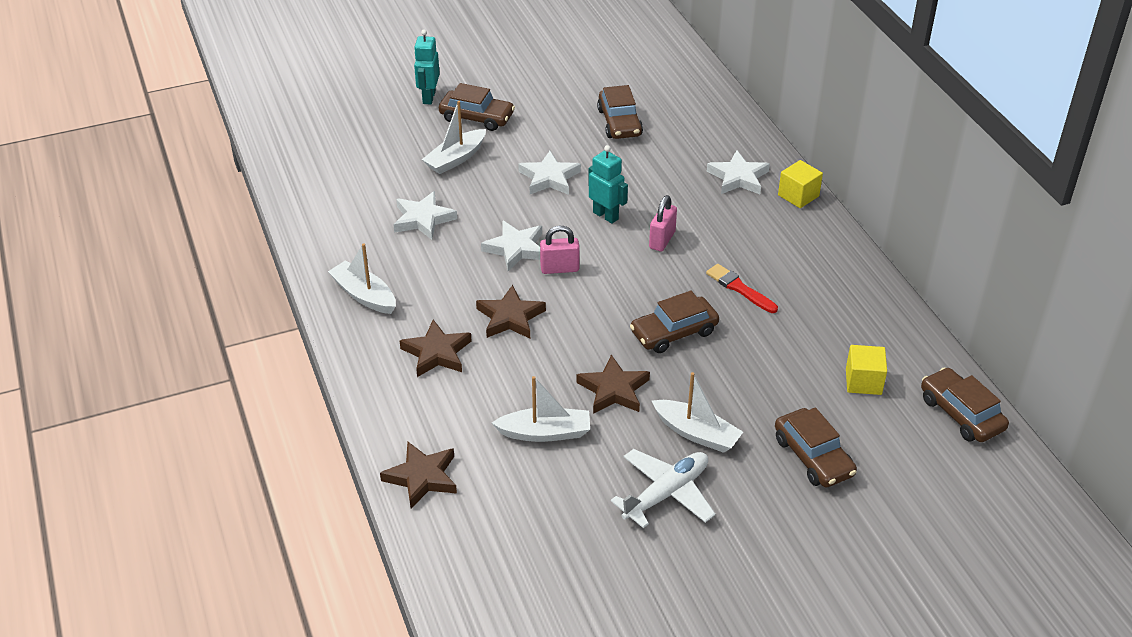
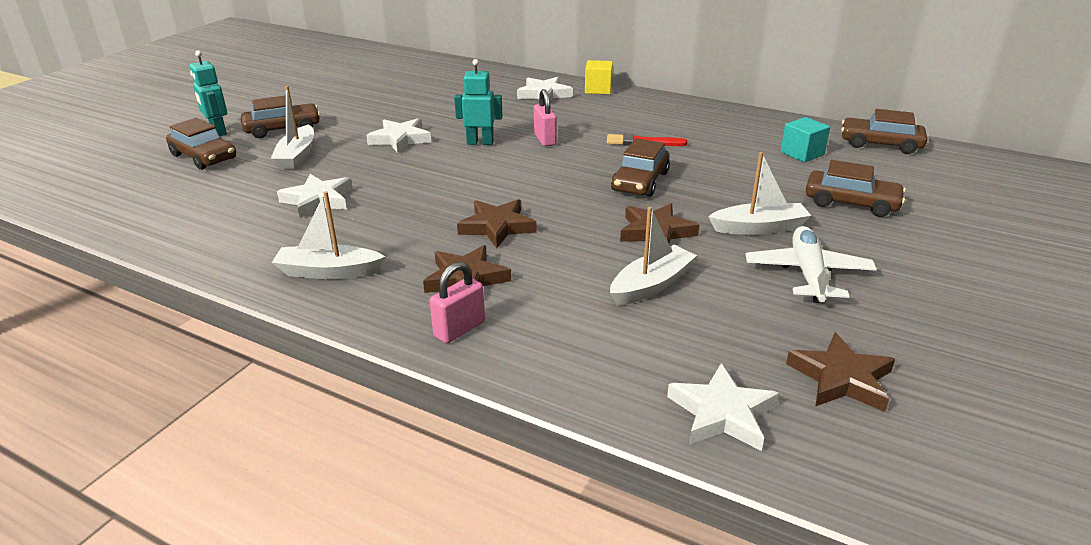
camera: 40 degrees left, 10 degrees down
brown star [380,442,457,509] -> brown star moved to [786,332,895,412]
white star [481,221,542,271] -> white star moved to [667,363,779,451]
pink padlock [540,225,580,274] -> pink padlock moved to [430,262,485,343]
brown car [597,85,643,139] -> brown car moved to [166,118,236,170]
yellow cube [846,345,887,395] -> turquoise cube [780,117,830,162]

